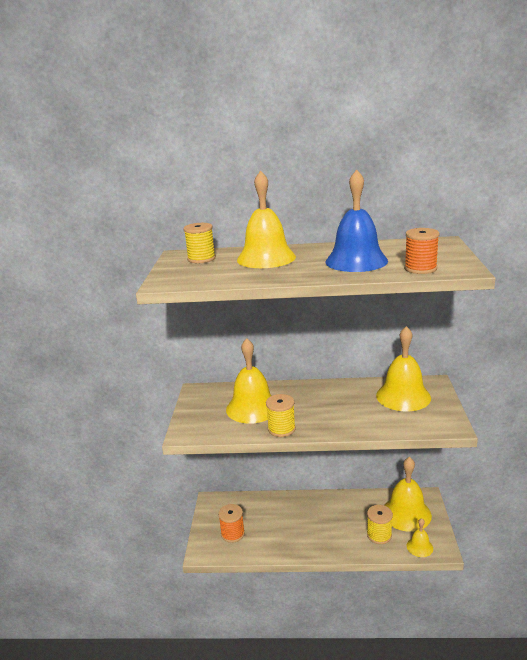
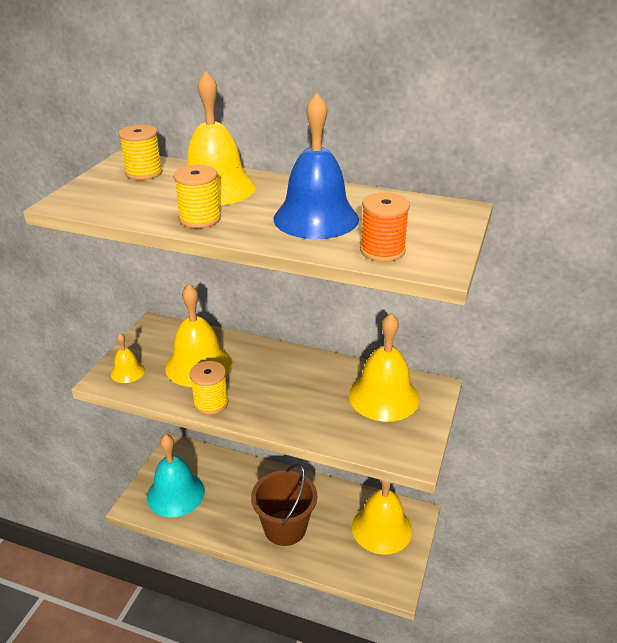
camera: 15 degrees right, 10 degrees up
orange spool [218,504,245,543] -> turquoise bell [147,434,205,517]
yellow spool [367,505,393,544] -> yellow spool moved to [173,165,221,228]
yellow bell [407,518,433,557] -> yellow bell moved to [111,333,145,383]
none -> brown bucket [251,463,317,546]

